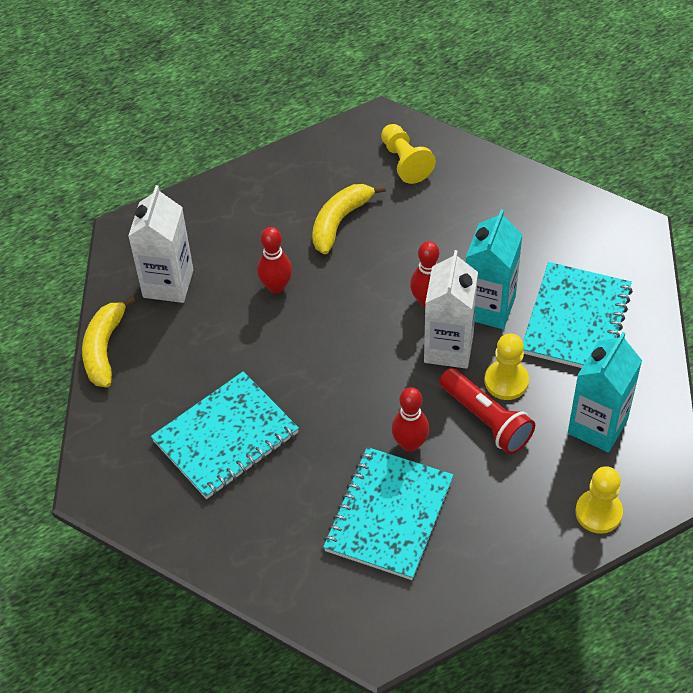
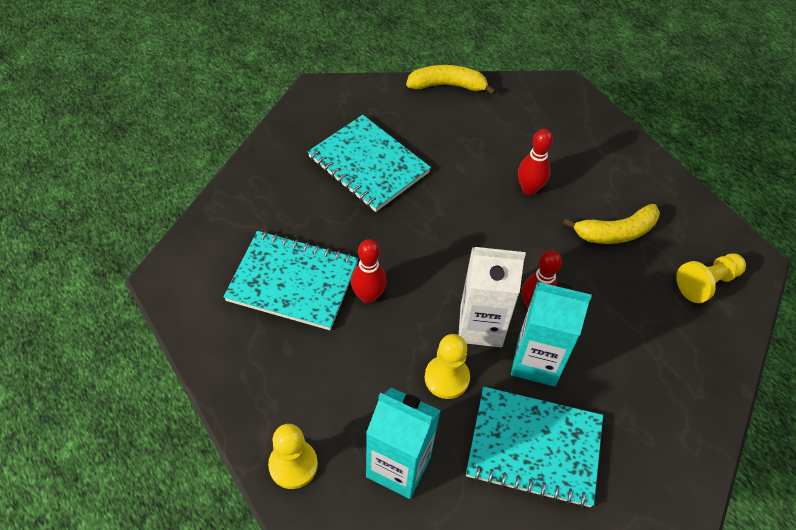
camera: 80 degrees right, 0 degrees up
white carton [128,185,194,303] -> none
yellow banana [312,184,386,254] -> yellow banana turned 135 degrees clockwise [563,204,660,244]
red flashlight [439,368,535,454] -> none

